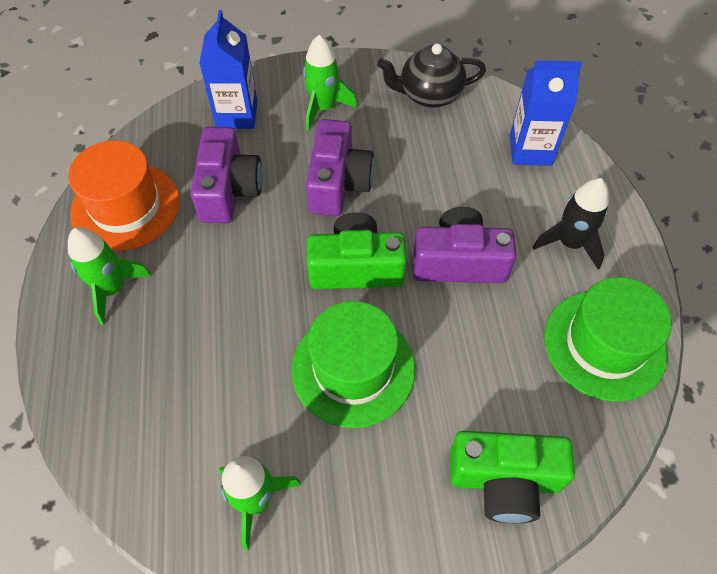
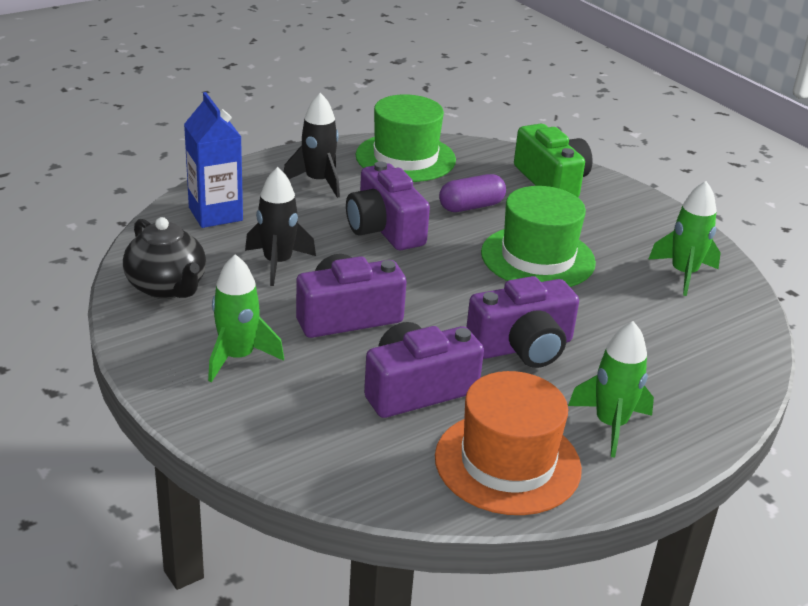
camera: 120 degrees left, 25 degrees down
blue carton [199,10,257,129] -> none
green camera [307,212,407,289] -> none
none -> black rocket [245,167,316,286]
none -> purple capsule [439,174,506,212]
none -> purple camera [466,276,579,368]

